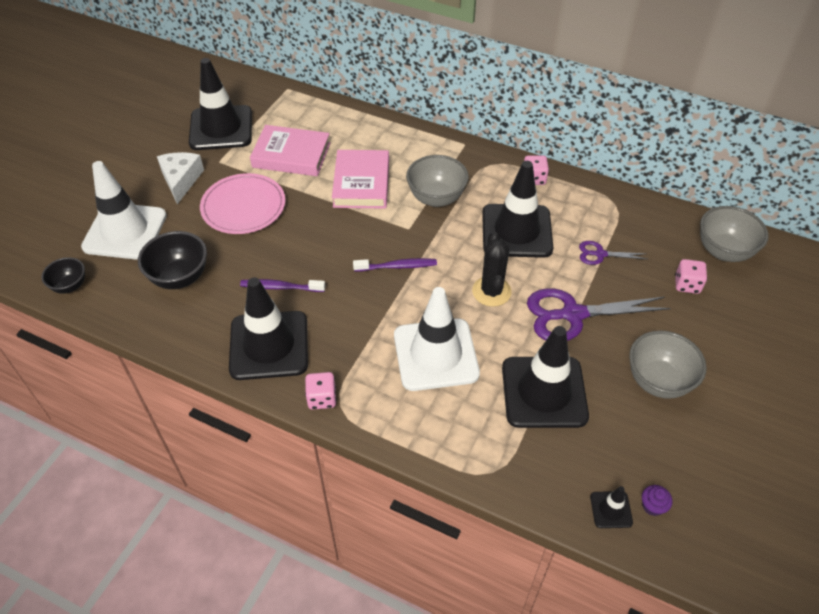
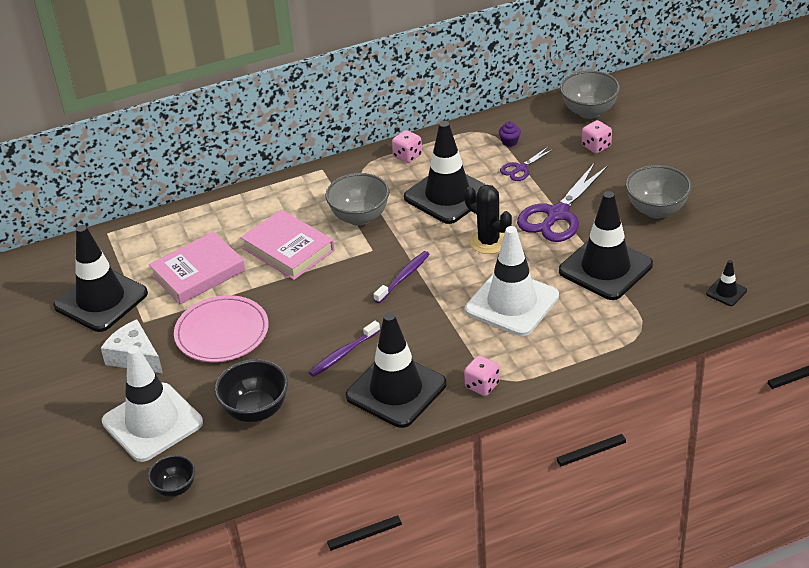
camera: 45 degrees left, 10 degrees down
purple cupcake [642,485,673,516] -> purple cupcake moved to [499,121,521,147]

